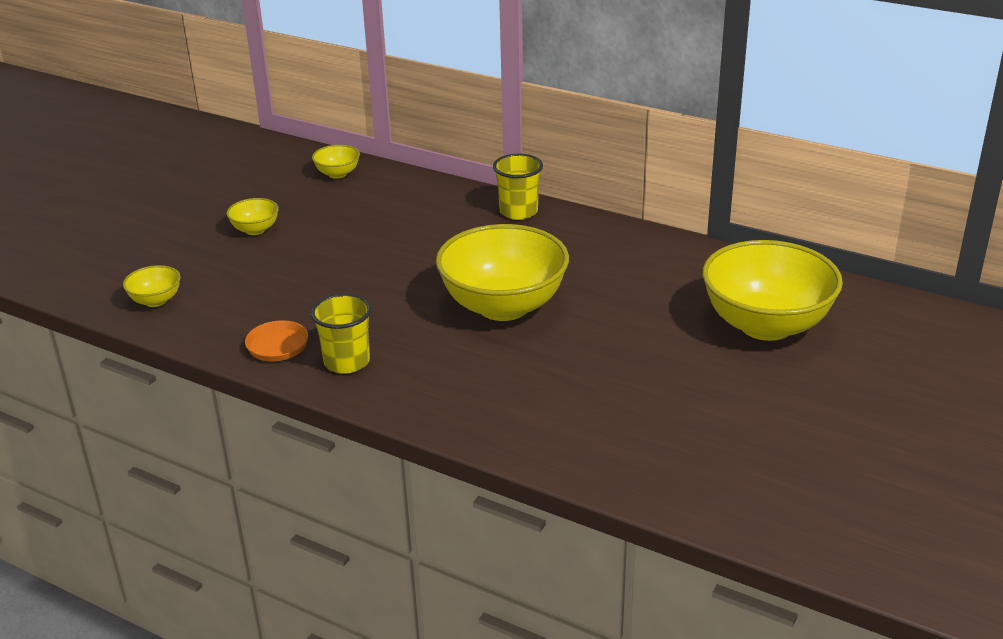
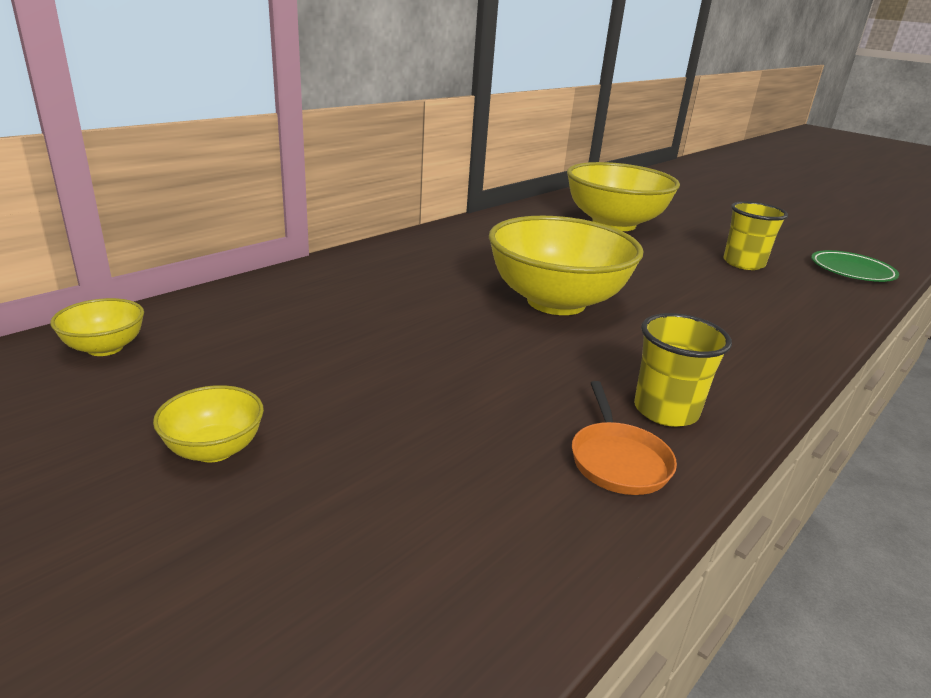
camera: 80 degrees left, 5 degrees down
yellow bowl [123,265,180,307] -> none
yellow cup [493,154,543,220] -> yellow cup moved to [723,201,788,270]
none -> green plate [811,250,899,282]

